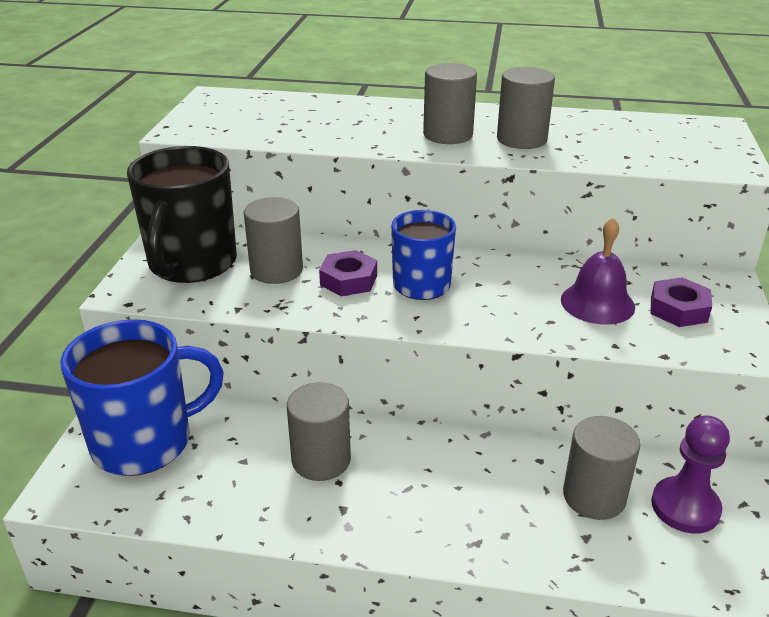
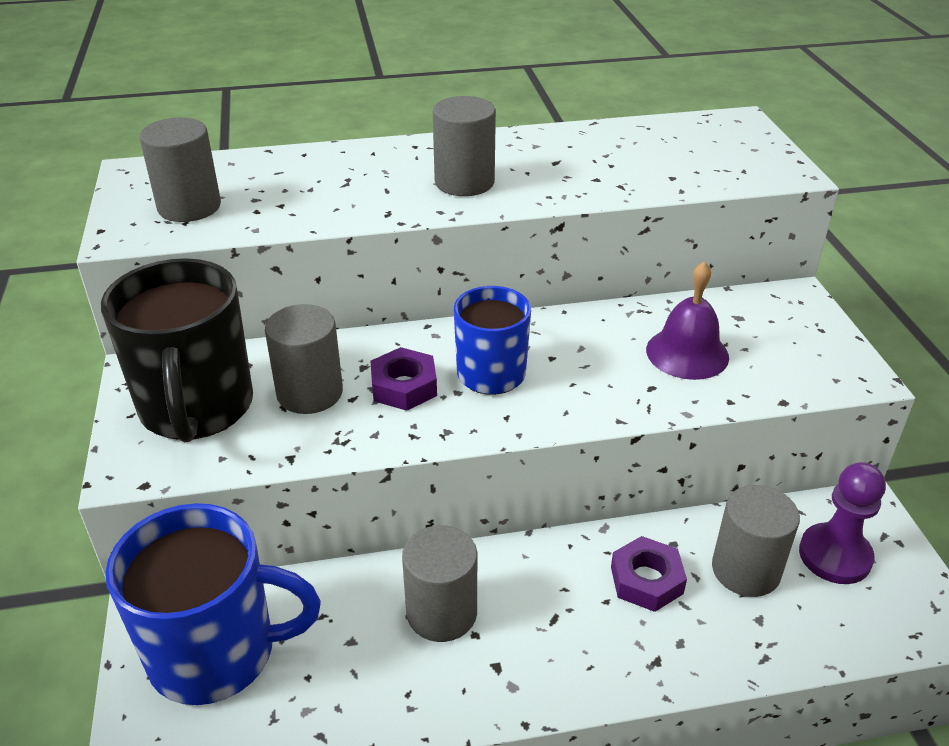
camera: 20 degrees left, 5 degrees up
blue mug [60,319,224,476] -> blue mug turned 45 degrees clockwise [105,503,321,705]
grey cylinder [497,67,555,149] -> grey cylinder moved to [139,117,221,222]
purple nut [650,277,712,327] -> purple nut moved to [611,536,687,612]

